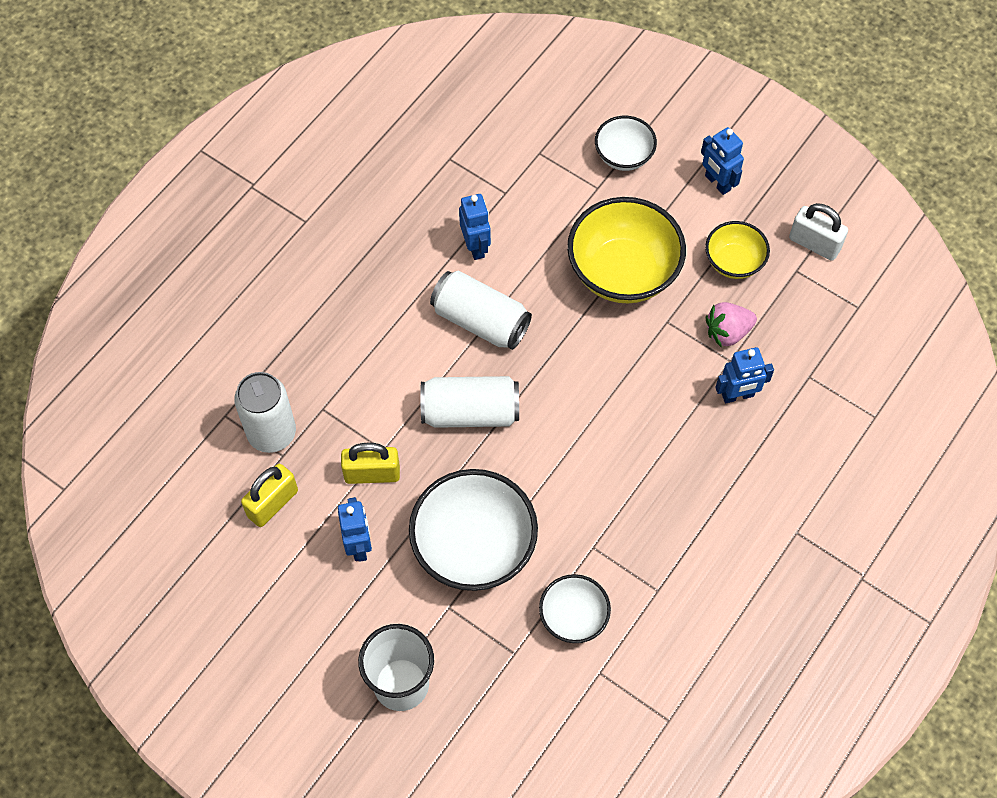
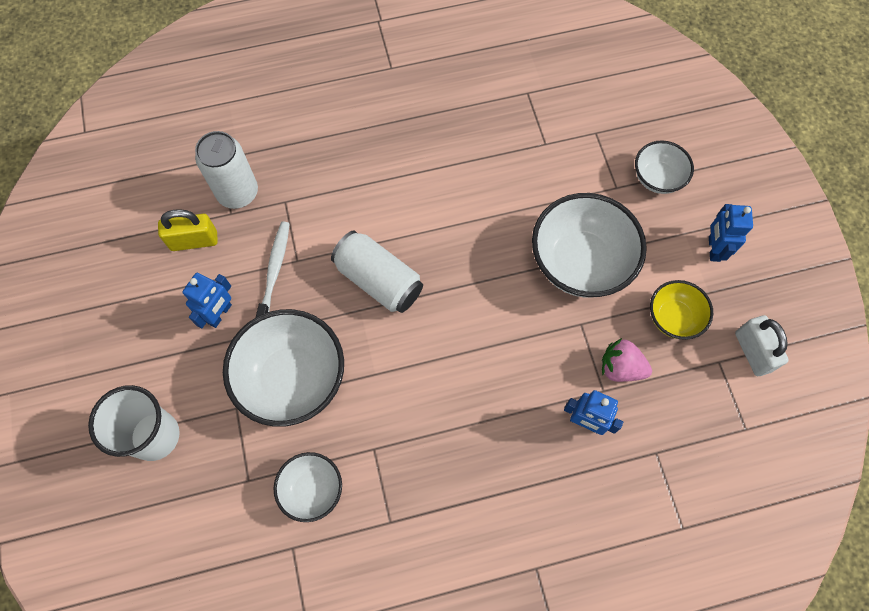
camera: 40 degrees right, 5 degrees up
yellow padlock [341,443,400,484] -> white toothbrush [255,221,290,318]
white can [430,270,532,350] -> none
blue robot [459,194,491,260] -> none
yellow bowl [567,197,686,304] -> white bowl [532,193,647,298]

